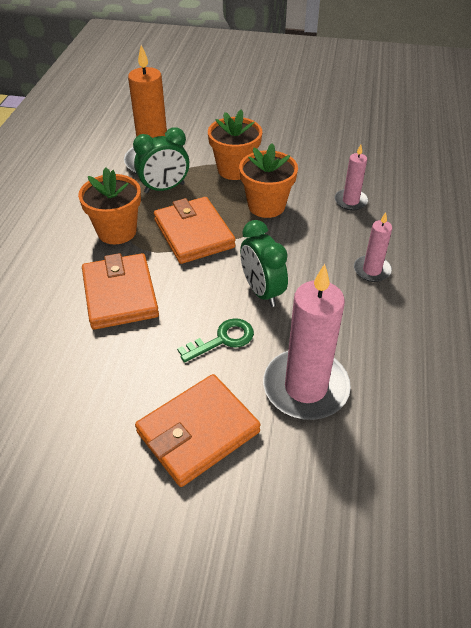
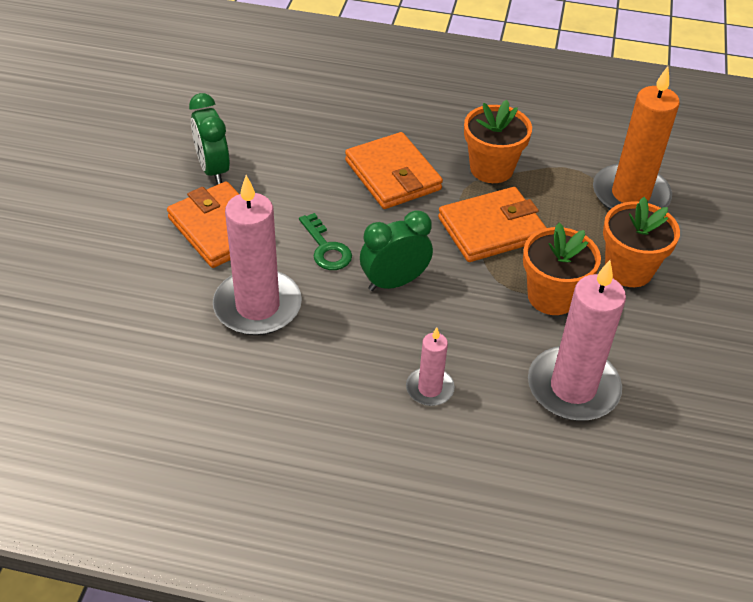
camera: 90 degrees right, 0 degrees up
orange wallet [82,253,159,330] -> orange wallet turned 75 degrees clockwise [345,132,443,209]
green clock [133,127,189,194] -> green clock moved to [189,93,230,185]
pink candle [334,145,368,211] -> pink candle [528,260,626,421], size x1.93

